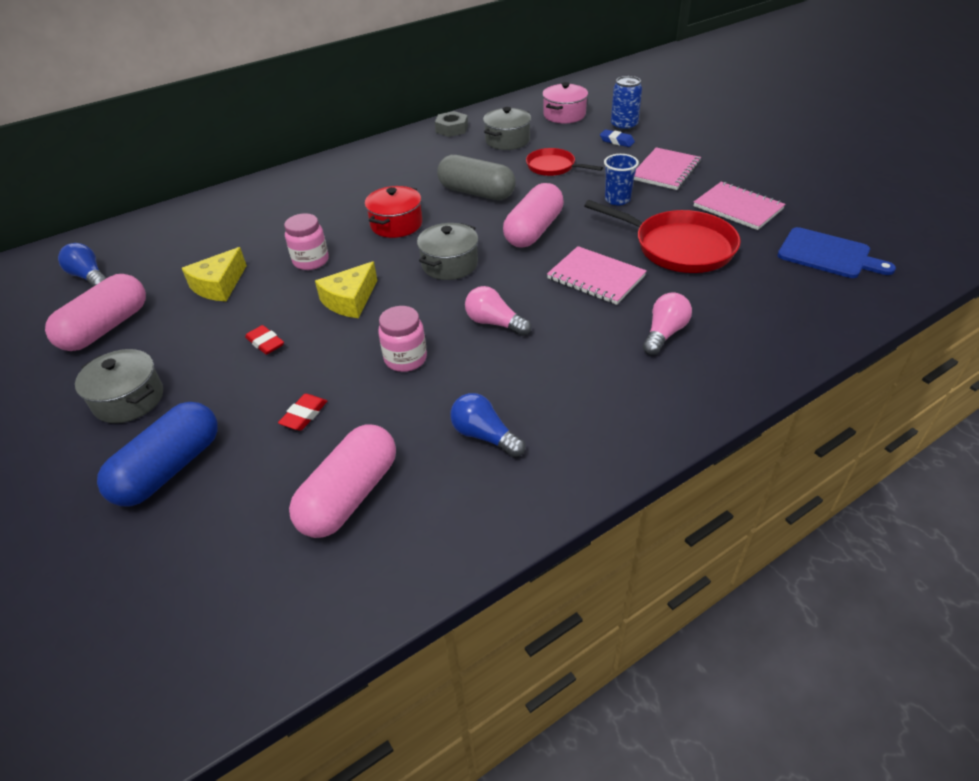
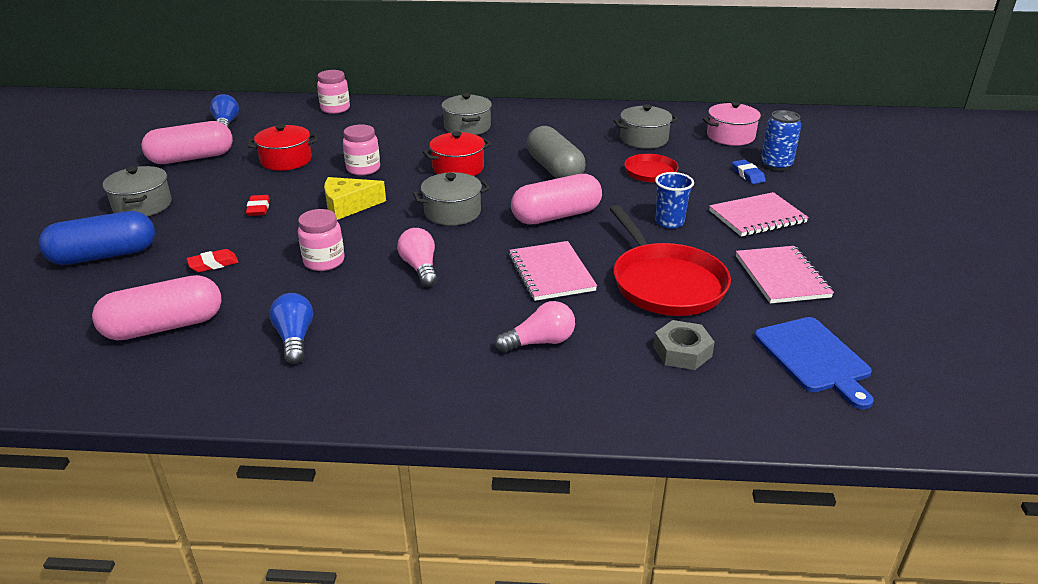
camera: 35 degrees right, 10 degrees down
yellow cheese [182,247,247,301] -> red pot [247,124,317,171]
grey nut [435,111,468,137] -> grey nut moved to [653,320,715,370]
none -> pink jar [317,70,350,114]
none -> grey pot [442,93,492,135]

